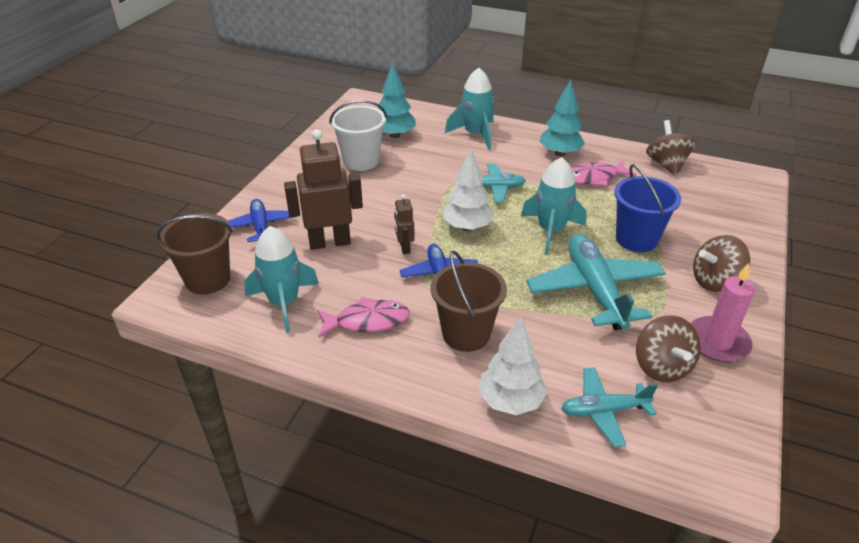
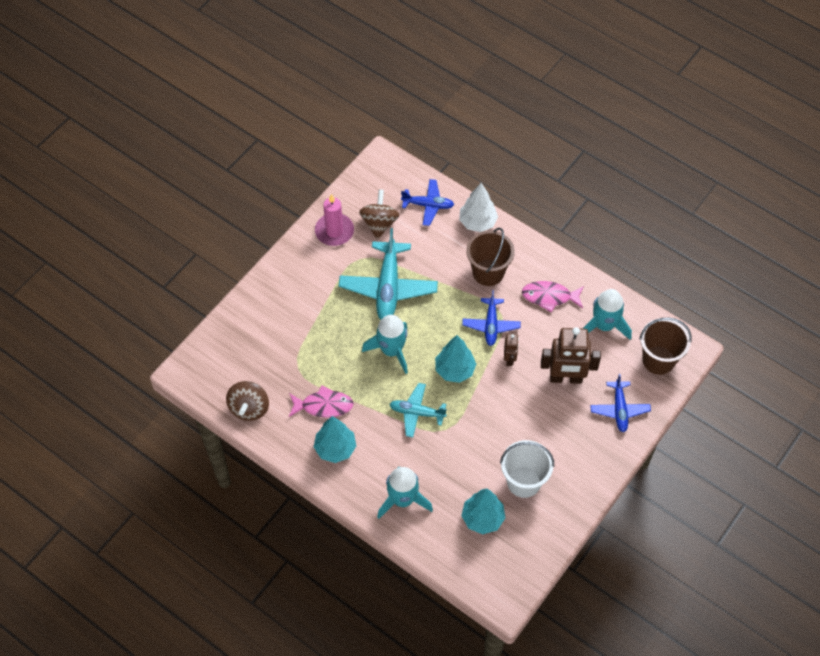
camera: 165 degrees left, 20 degrees up
white tree [443,148,494,231] -> turquoise tree [435,335,476,383]
turquoise plane [561,367,658,447] -> blue plane [401,179,455,226]
blue bucket [614,164,681,252] -> none
brown spinning top [693,235,750,292] -> none

